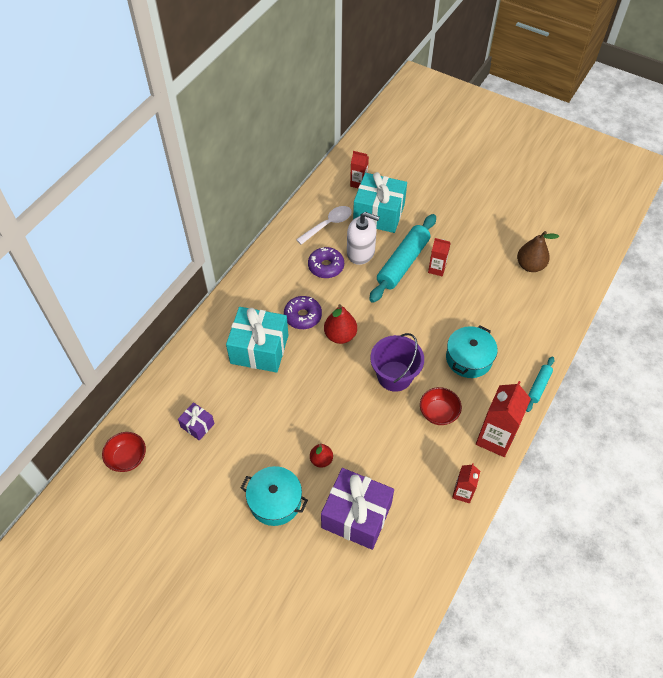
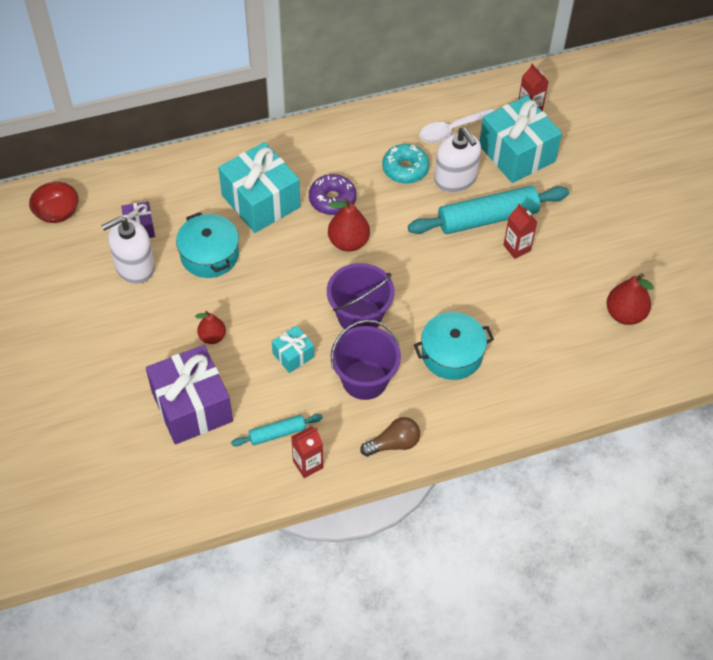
camera: 40 degrees right, 0 degrees up
turquoise pot [241,466,308,526] -> turquoise pot moved to [176,212,239,278]
white spoon [296,206,352,245] -> white spoon turned 150 degrees clockwise [419,108,494,143]
purple donut [308,247,344,278] -> turquoise donut [382,144,429,184]
red bowl [420,387,462,425] -> purple bucket [331,320,401,400]
red carton [476,381,531,457] -> brown light bulb [360,417,420,457]
brown pear [517,231,559,272] -> red pear [606,273,654,325]
turquoise rolling pin [526,356,554,412] -> turquoise rolling pin moved to [231,414,323,446]
none -> white soap dispenser [101,216,155,284]
none -> turquoise gift [272,326,314,373]

